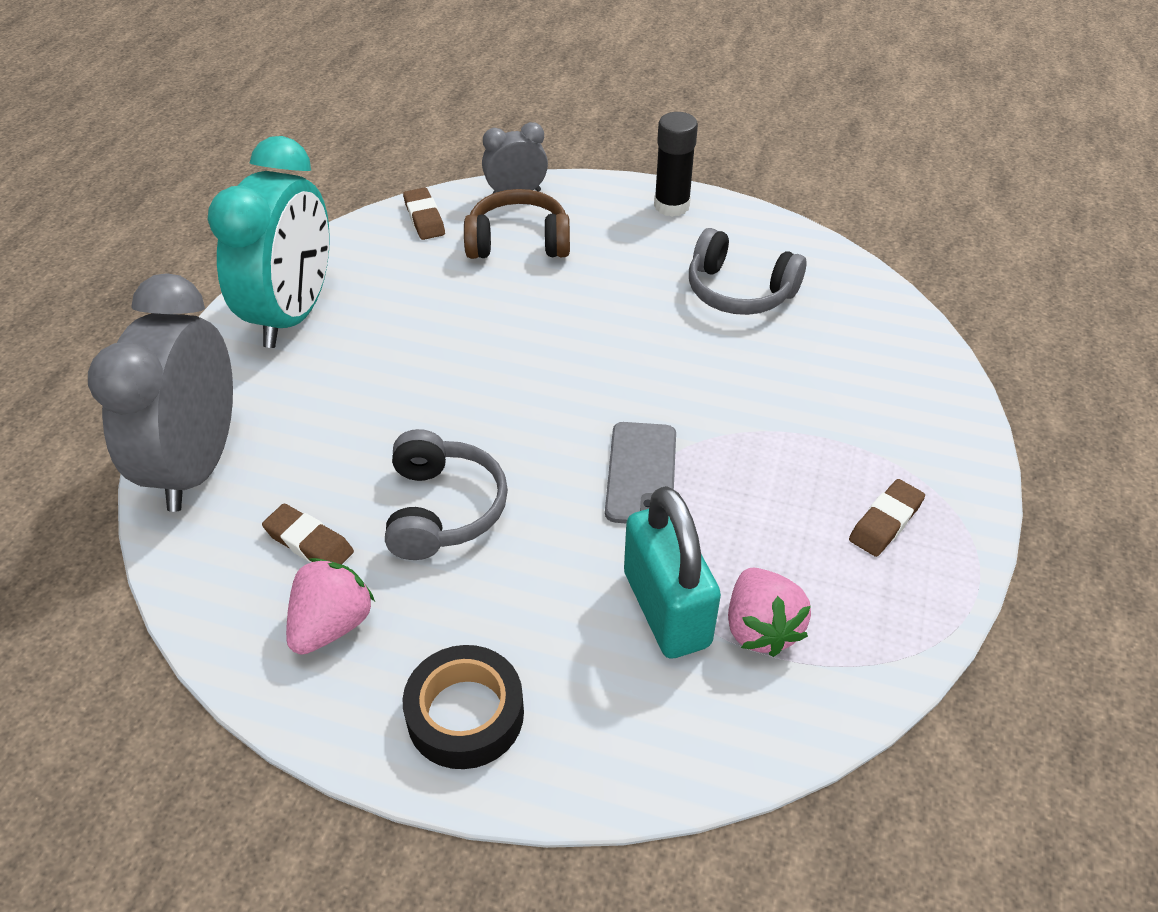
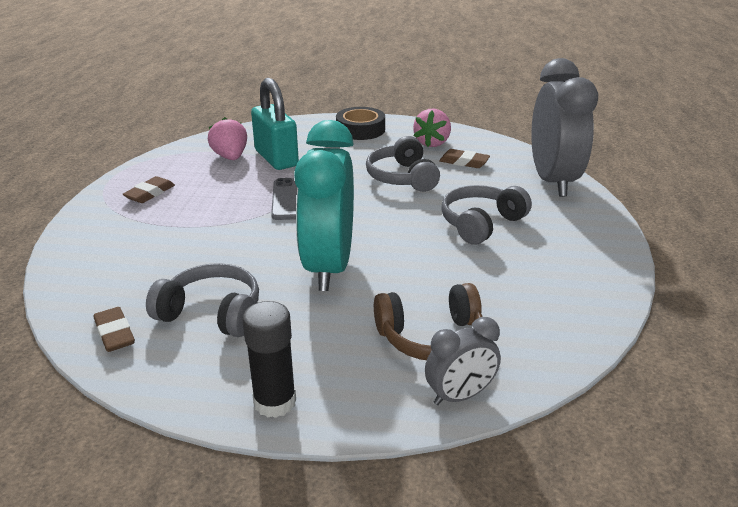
camera: 170 degrees right, 15 degrees down
turquoise clock [208,136,330,348] -> turquoise clock moved to [294,120,354,291]
brown eraser [403,187,445,240] -> brown eraser moved to [94,307,135,352]
none -> grey headphones [441,185,532,245]

